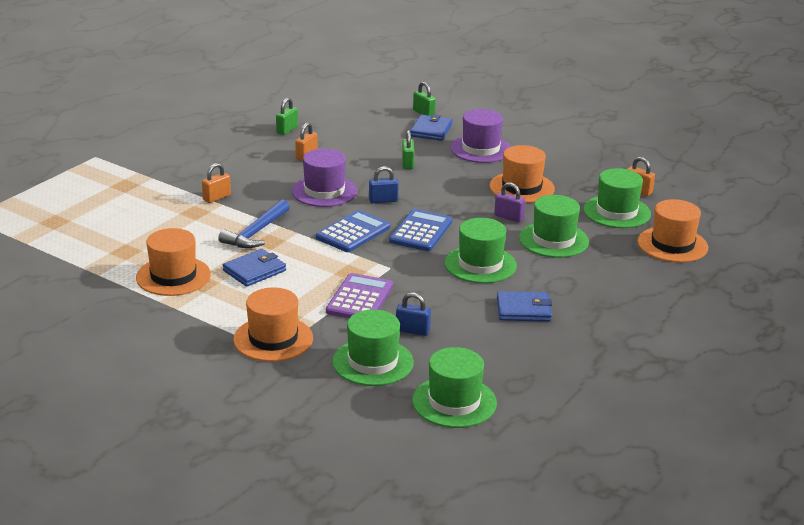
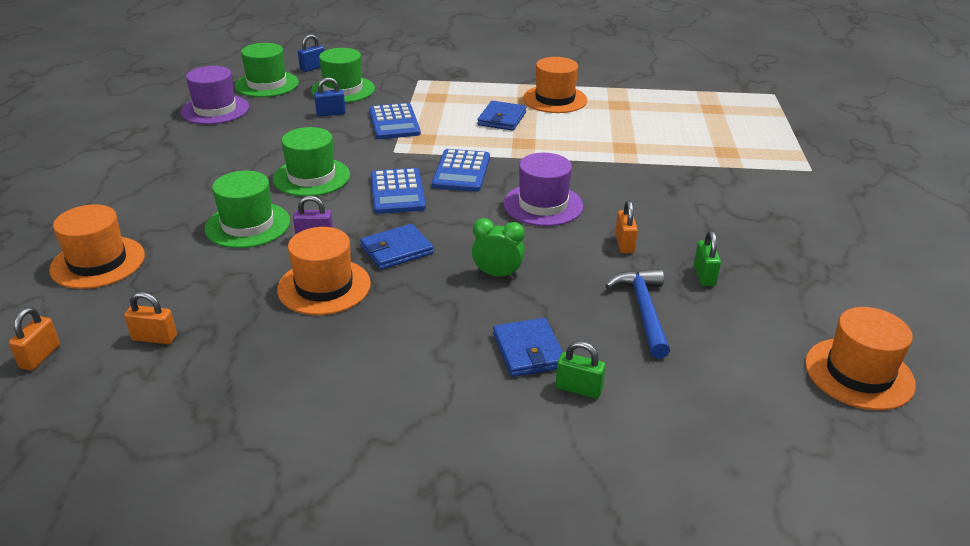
camera: 150 degrees right, 5 degrees up
orange padlock [202,163,231,203] -> orange padlock moved to [9,307,60,371]
blue hammer [218,199,290,248] -> blue hammer moved to [605,269,670,358]
orange hat [233,287,313,362] -> orange hat moved to [805,307,916,410]
purple calculator [326,273,393,318] -> blue calculator [369,103,421,139]
blue padlock [369,166,399,203] -> blue padlock moved to [298,34,324,72]
green padlock [402,130,414,169] -> green clock [472,218,525,278]
purple hat [450,109,511,163] -> purple hat moved to [181,66,249,124]
blue wallet [497,291,552,322] -> blue wallet moved to [360,224,434,270]
green hat [583,168,651,228] -> none

